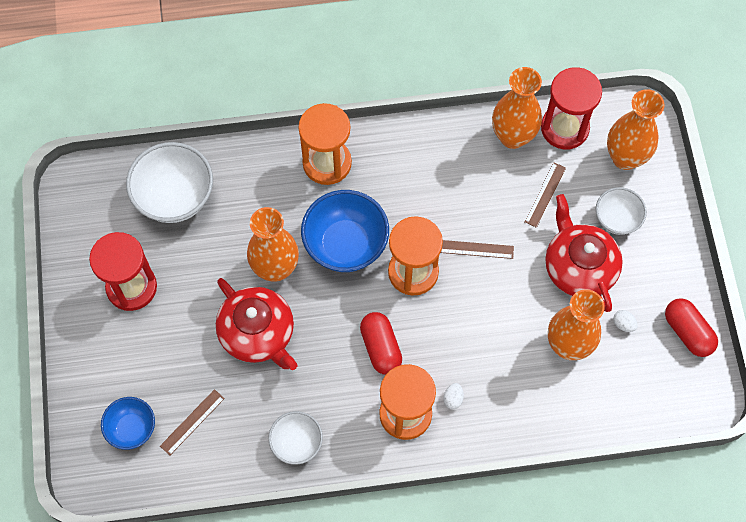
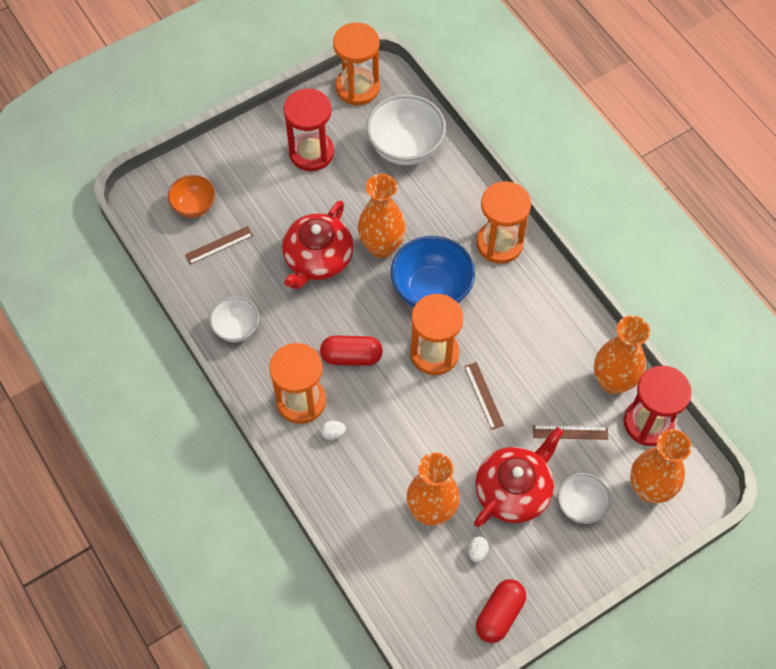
camera: 65 degrees right, 5 degrees down
blue bowl [101,397,155,450] -> orange bowl [168,175,215,218]
brown ruler [160,389,225,455] -> brown ruler turned 45 degrees counterclockwise [185,226,253,265]
red capsule [360,312,402,375] -> red capsule turned 45 degrees clockwise [320,336,383,366]
none -> orange hourglass [333,22,380,105]

